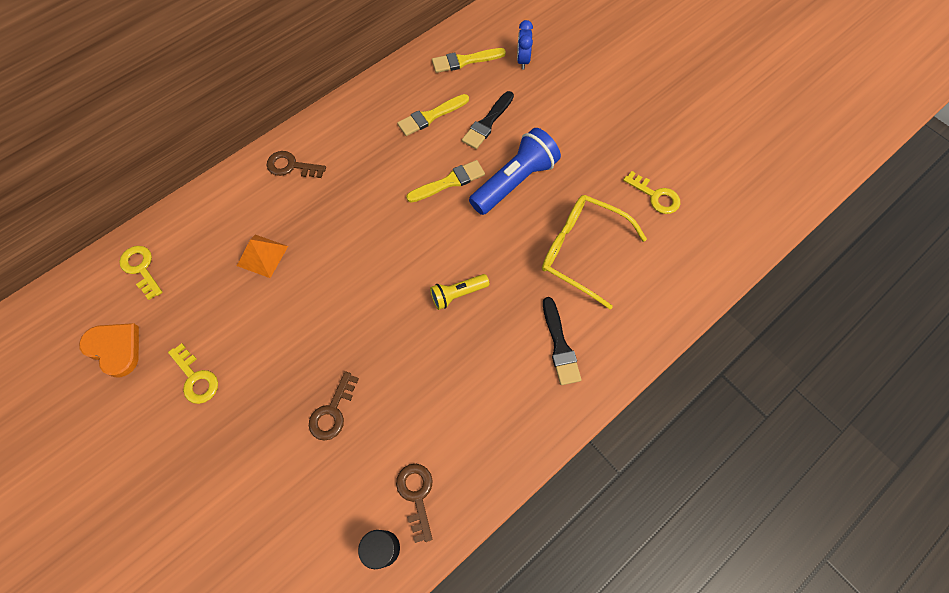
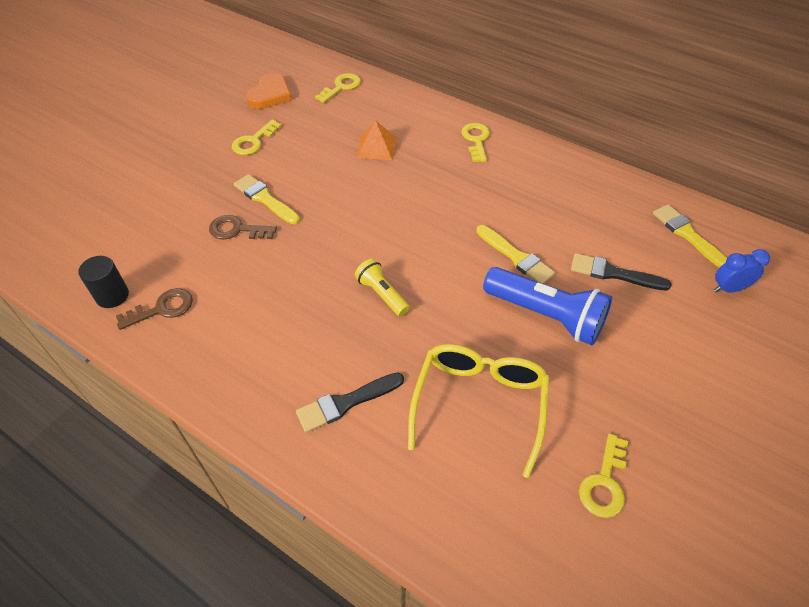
camera: 75 degrees right, 15 degrees down
brown key [267,151,326,178] -> yellow key [461,123,490,162]
yellow brush [397,94,469,136] -> yellow brush moved to [234,174,300,224]

